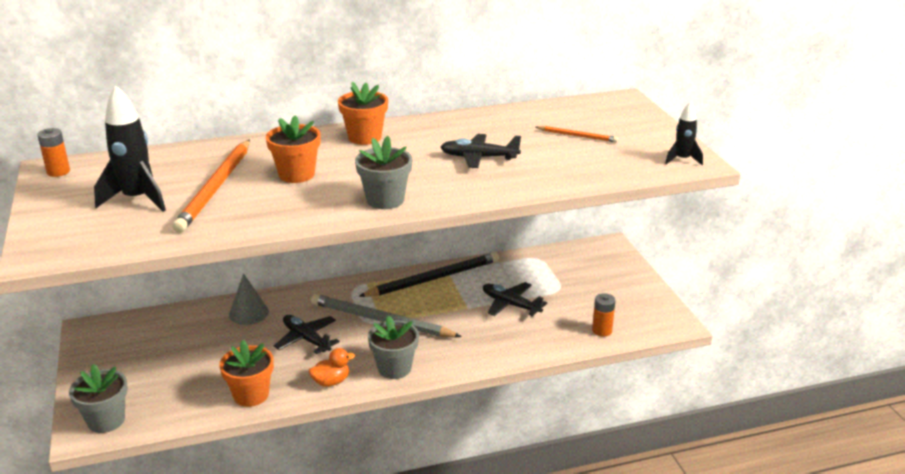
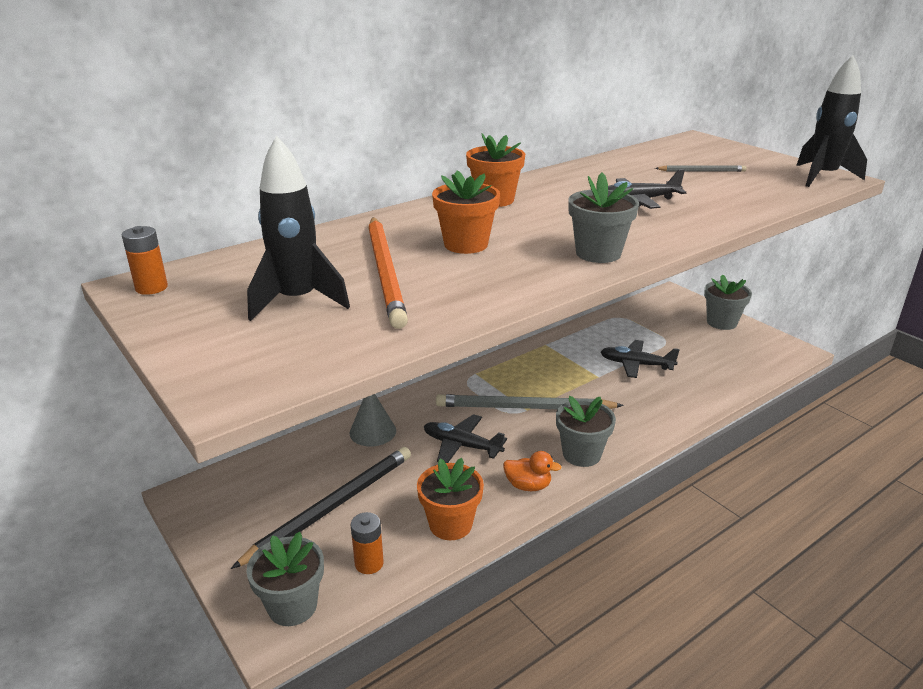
camera: 20 degrees left, 0 degrees up
orange duck [309,348,355,387] -> orange duck turned 60 degrees clockwise [503,451,562,491]
black pencil [358,252,499,297] -> black pencil moved to [231,447,411,569]
orange pencil [536,126,618,143] -> grey pencil [655,165,746,172]
orange battery [592,293,616,337] -> orange battery moved to [351,512,384,574]
black rocket [665,102,703,165] -> black rocket [796,55,867,187], size x1.79
none -> grey flower pot [704,274,752,330]

